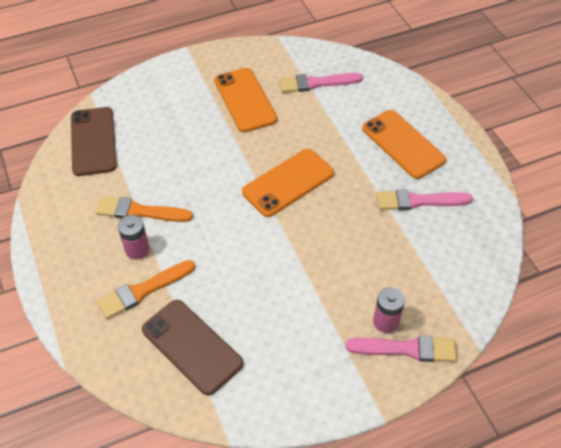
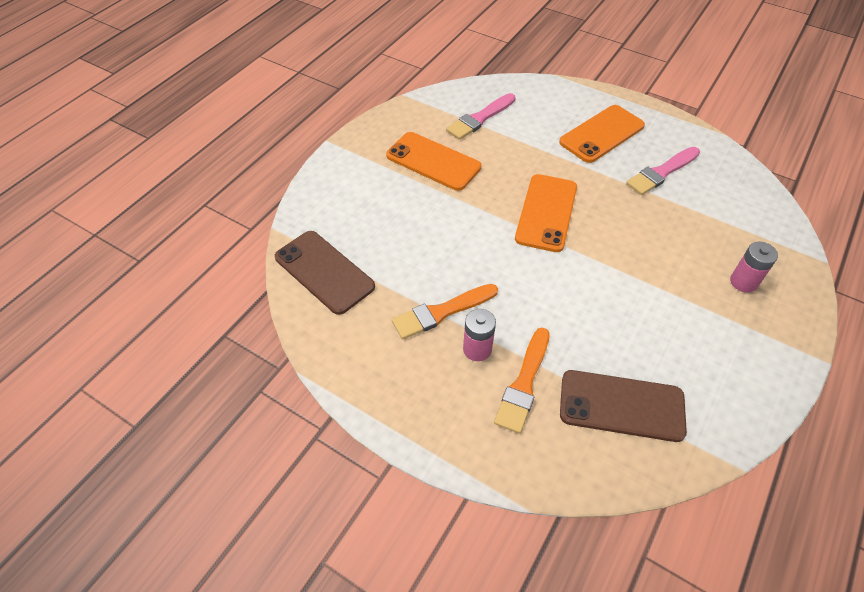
camera: 35 degrees left, 0 degrees up
pink brush [346,335,457,362] -> none
orange phone [362,110,446,179] -> orange phone turned 60 degrees counterclockwise [559,105,645,163]

